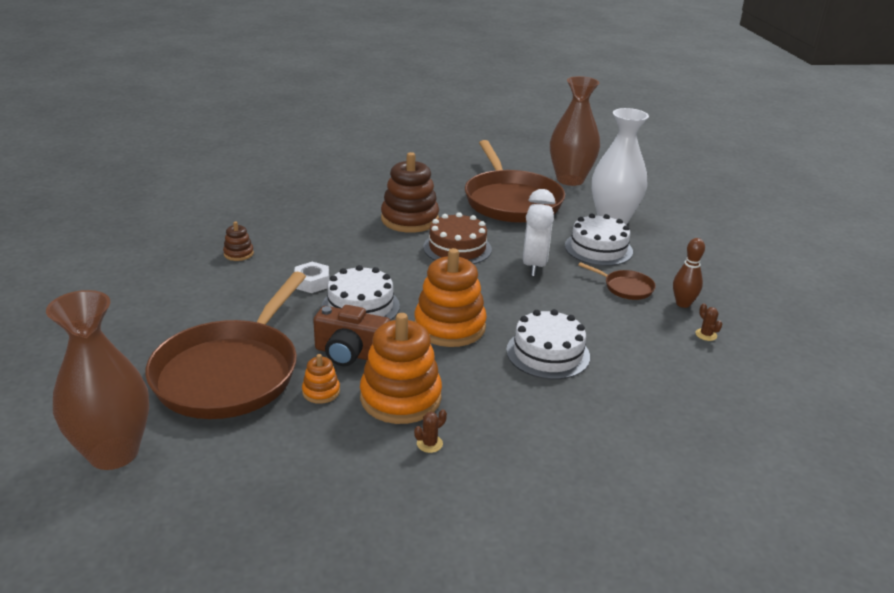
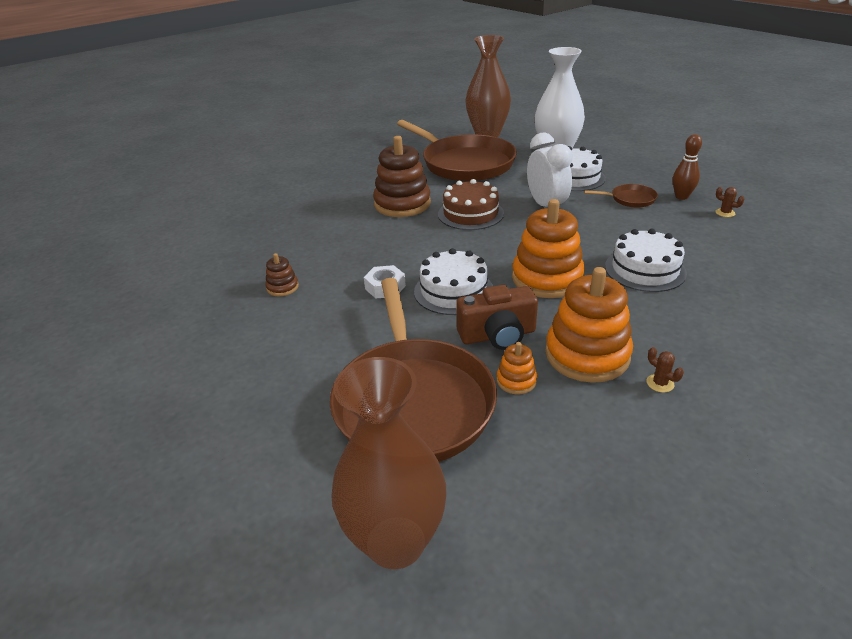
camera: 25 degrees left, 5 degrees up
brown cactus [414,409,447,453] -> brown cactus turned 60 degrees counterclockwise [647,347,684,393]

